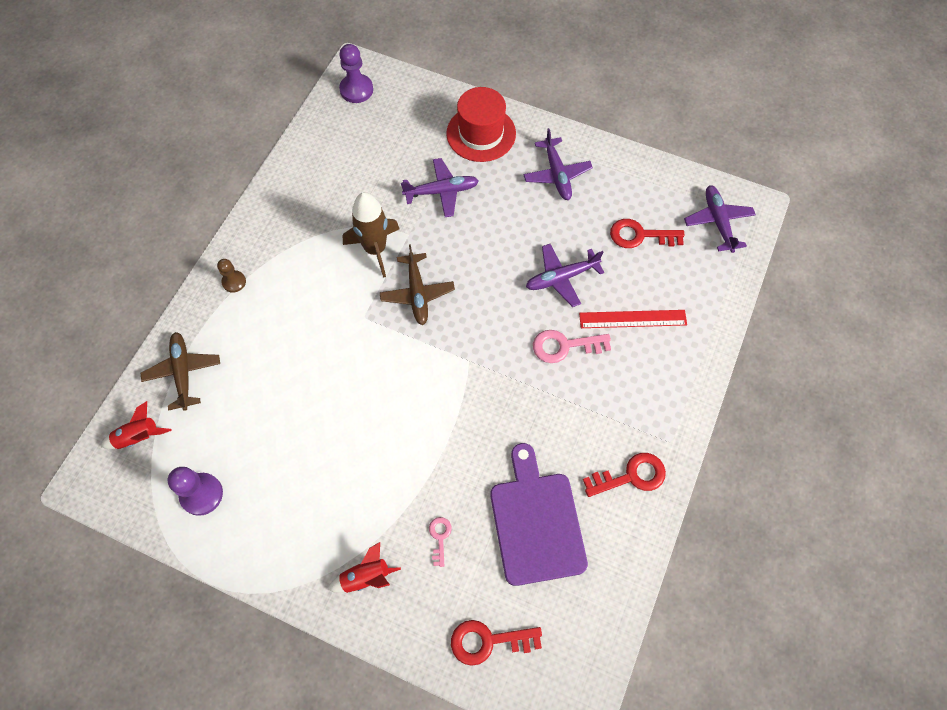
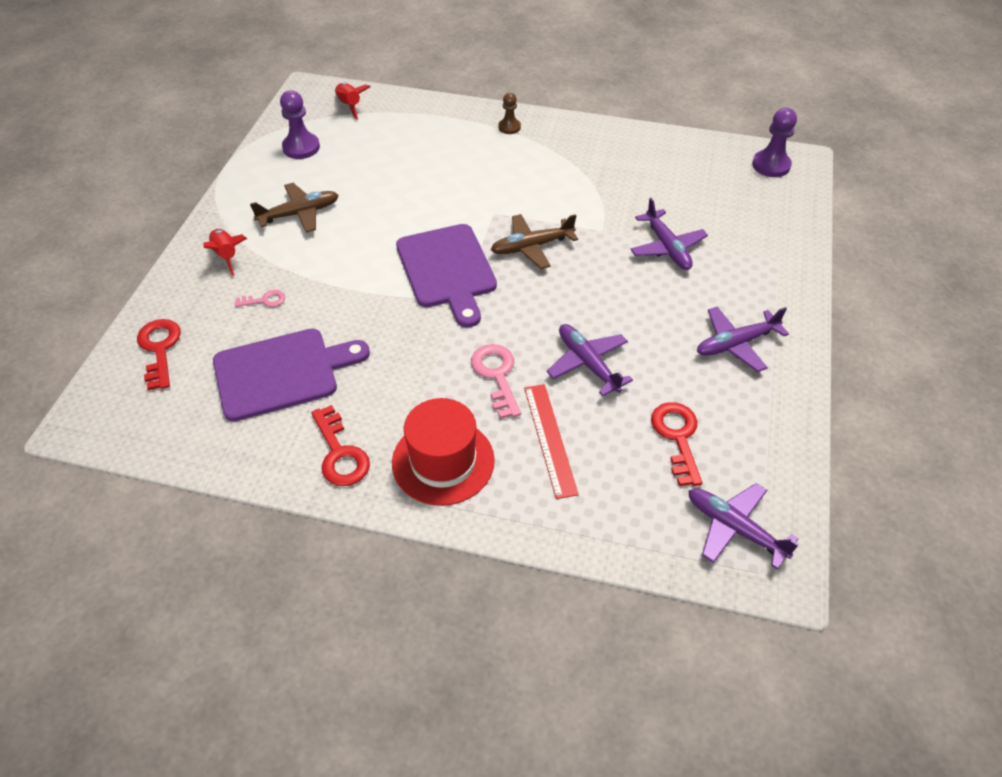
camera: 80 degrees right, 15 degrees down
brown plane [141,332,220,411] -> brown plane moved to [250,183,339,233]
brown rocket [343,192,399,278] -> none
red hat [446,87,516,162] -> red hat moved to [392,398,495,506]
purple plane [684,185,756,253] -> purple plane turned 120 degrees counterclockwise [688,483,799,570]
none -> purple cutting board [396,224,497,328]

